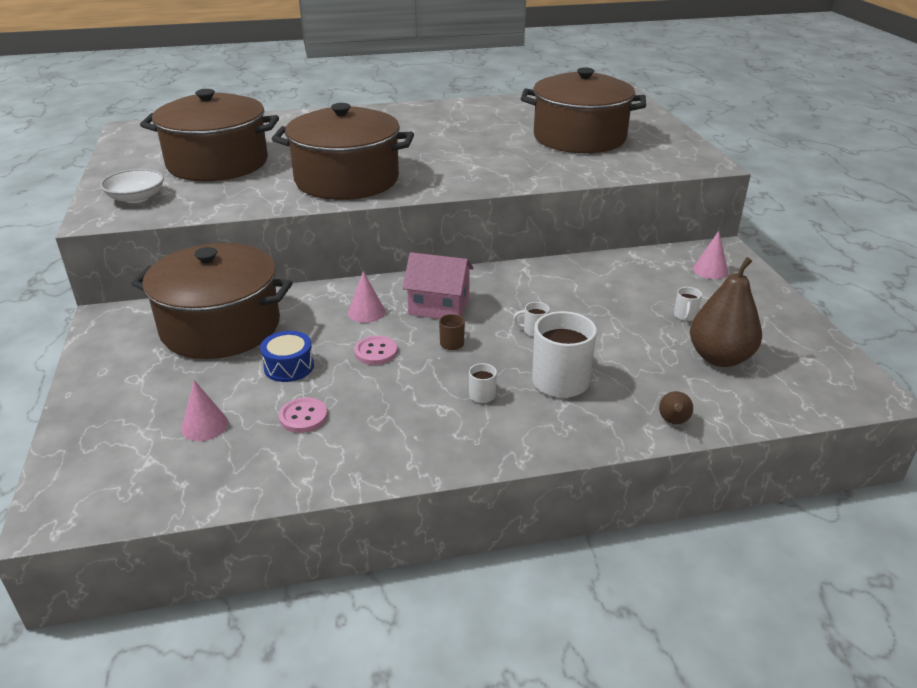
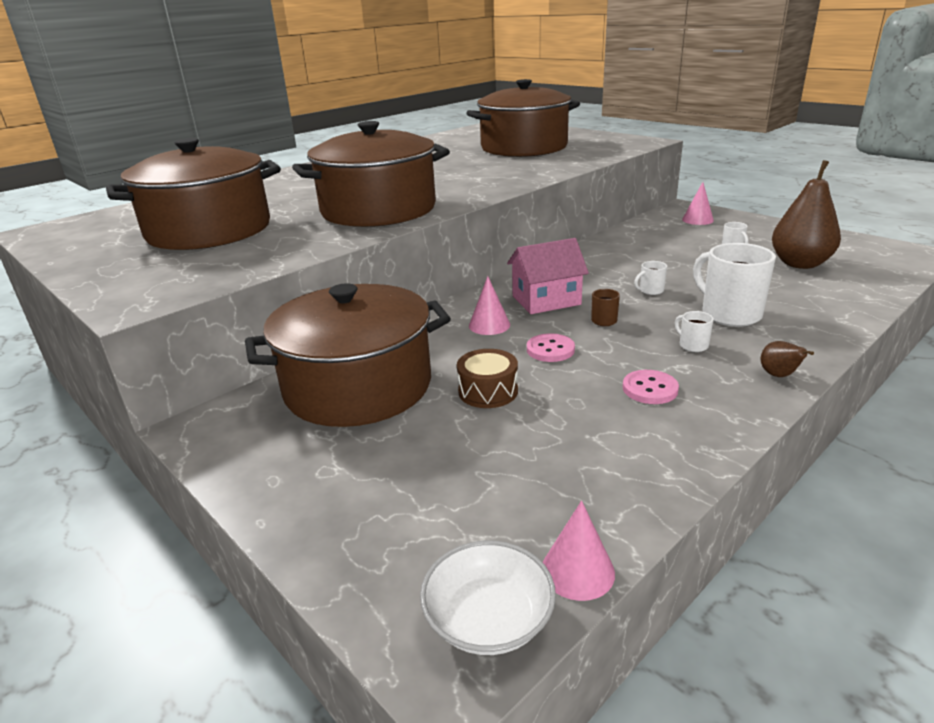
camera: 30 degrees left, 5 degrees down
white bowl [100,169,164,203] -> white bowl moved to [420,541,556,655]
pink cone [181,380,228,441] -> pink cone moved to [543,501,615,601]
blue drum [260,331,314,382] -> brown drum [457,349,518,408]
pink button [279,397,328,433] -> pink button moved to [623,370,679,404]
brown pear [659,391,693,424] -> brown pear moved to [761,341,814,377]

